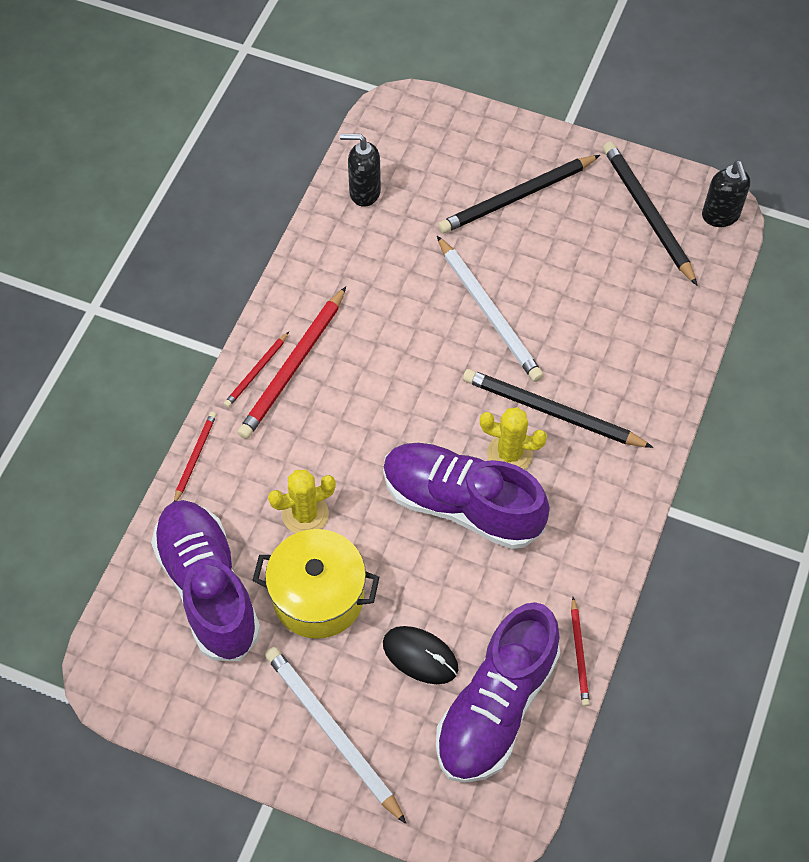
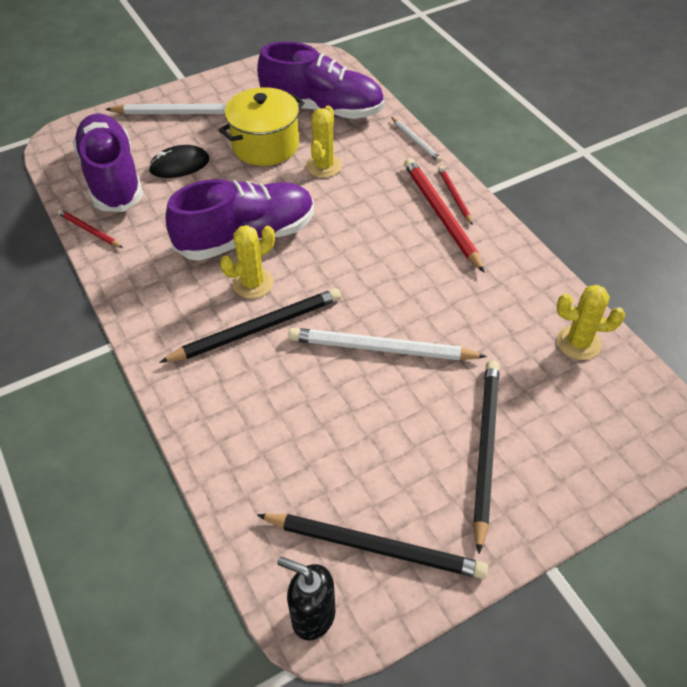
camera: 130 degrees right, 10 degrees down
red pencil [174,412,217,502] -> white pencil [391,117,442,162]
black soap dispenser [340,134,381,207] -> yellow cactus [557,285,625,360]

